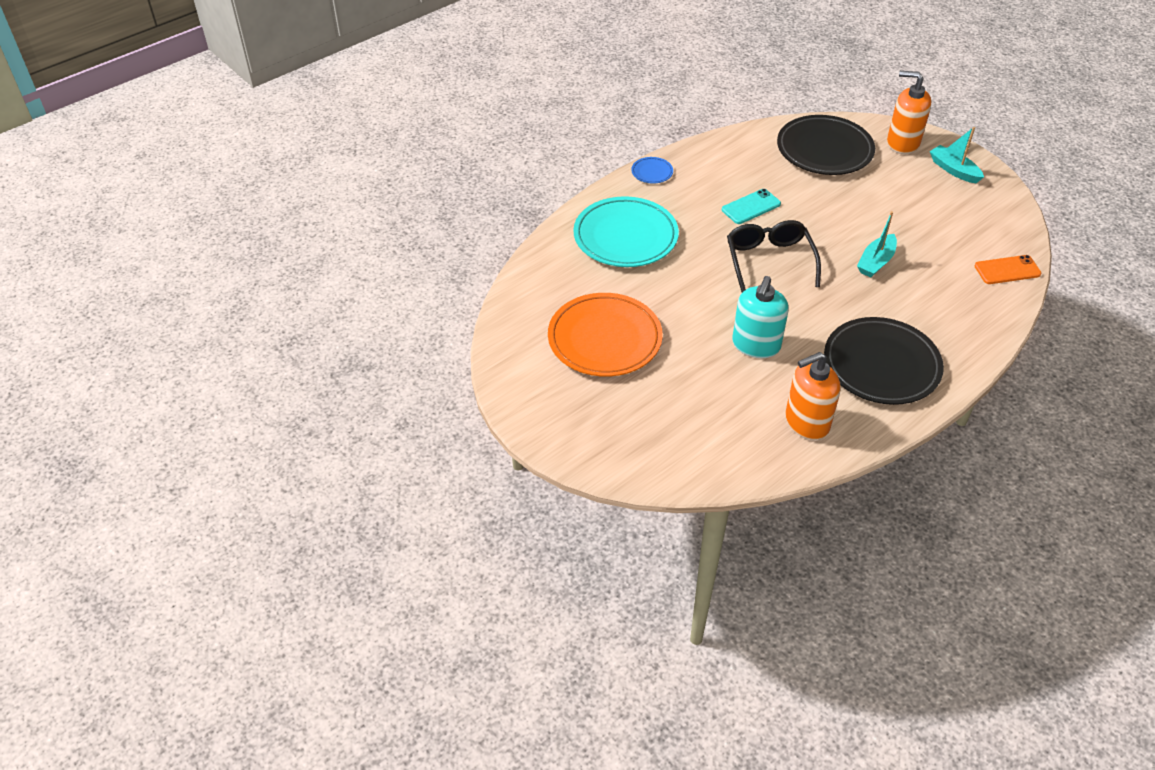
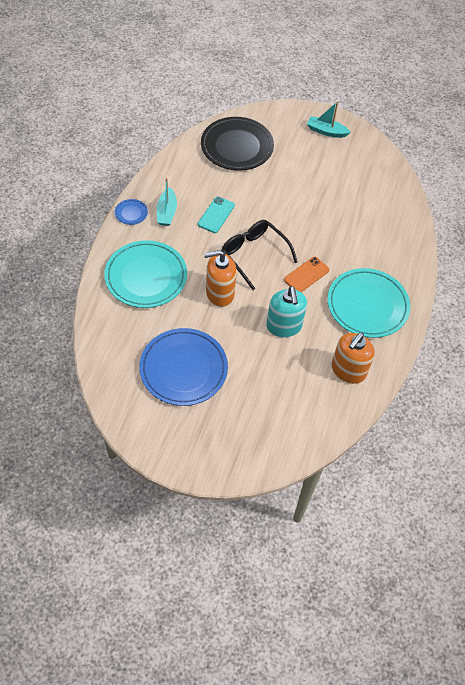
camera: 35 degrees left, 10 degrees up
orange plate [548,293,663,377] -> blue plate [139,328,228,406]
black plate [824,317,944,405] -> turquoise plate [327,268,410,338]
turquoise boat [857,211,897,277] -> turquoise boat moved to [157,178,177,226]
orange soap dispenser [887,71,932,154] -> orange soap dispenser moved to [204,250,237,307]
orange phone [975,255,1041,284] -> orange phone moved to [284,257,329,292]

